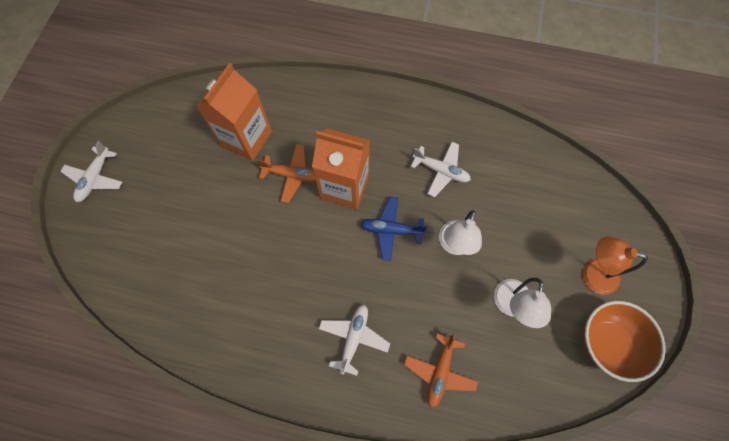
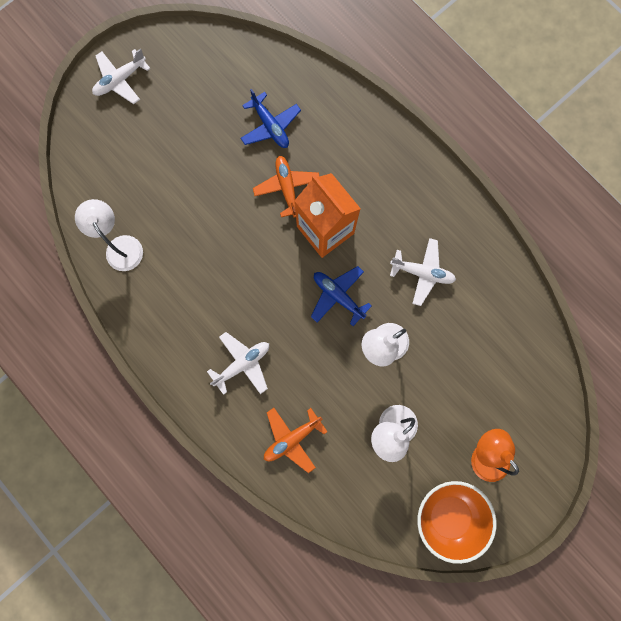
camera: 35 degrees right, 10 degrees up
orange carton [196,63,272,161] -> blue plane [240,89,301,148]
orange plane [257,144,316,203] -> orange plane turned 150 degrees counterclockwise [253,156,320,218]
white plane [411,142,471,197] -> white plane turned 45 degrees counterclockwise [390,238,456,306]
none -> white lamp [75,199,143,271]

